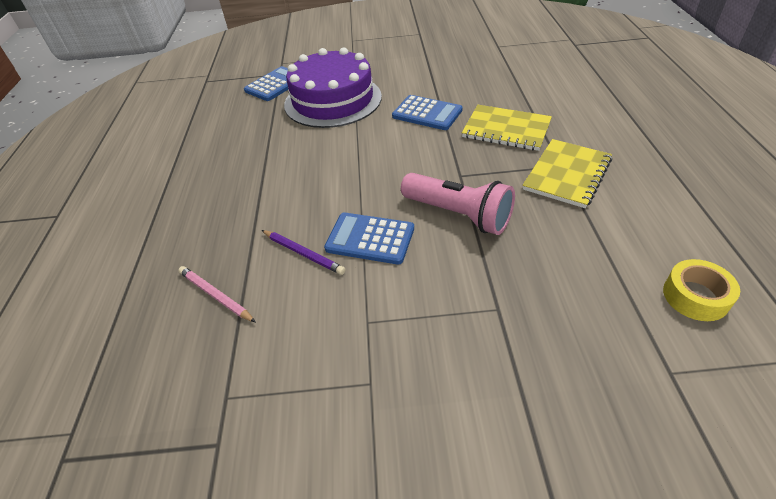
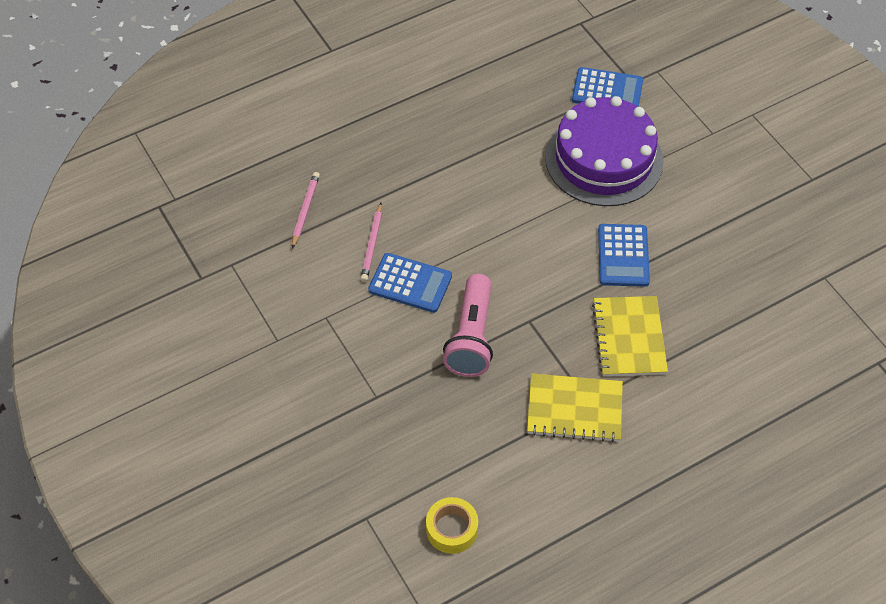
camera: 60 degrees right, 10 degrees up
purple pencil [262,230,345,275] -> pink pencil [360,203,382,282]
blue calculator [324,212,414,265] -> blue calculator turned 120 degrees clockwise [368,253,452,313]

